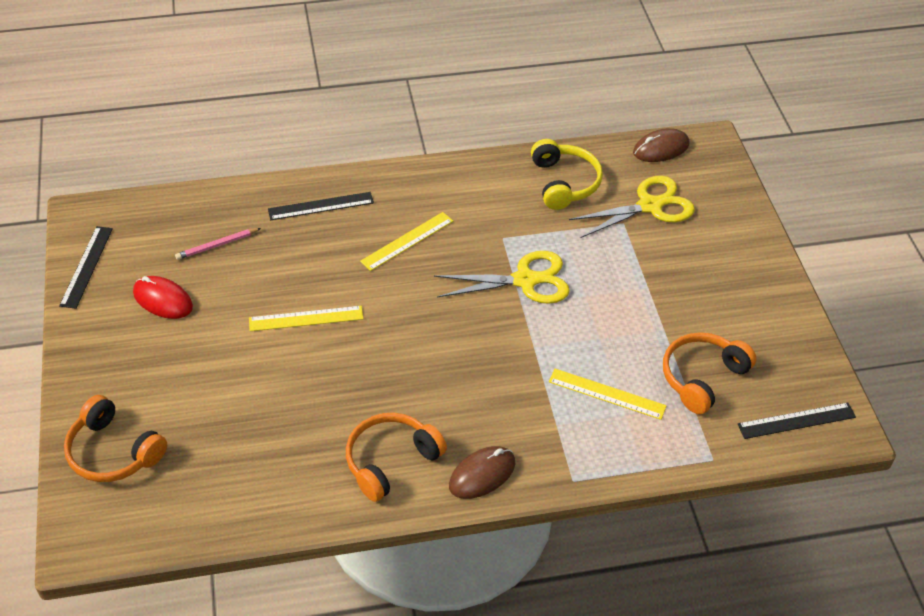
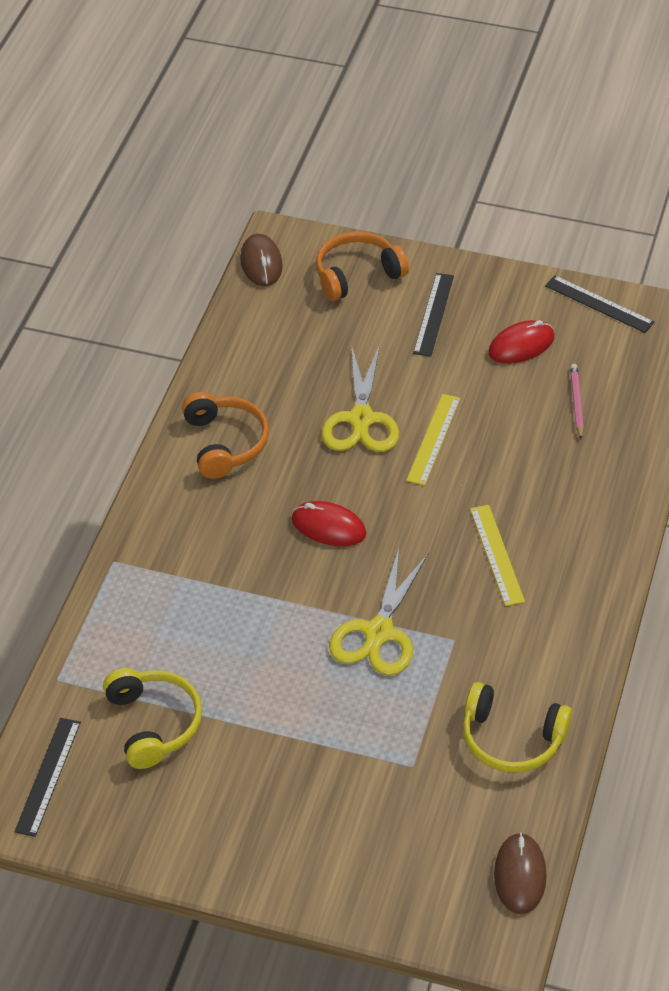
camera: 120 degrees right, 0 degrees up
black ruler [268,192,374,220] -> black ruler moved to [413,273,454,357]
brown mouse [449,446,515,499] -> brown mouse moved to [240,234,283,286]
yellow ruler [549,369,667,420] -> none
yellow scissors [569,176,695,238] -> yellow scissors moved to [322,345,399,452]
orange headphones [663,332,757,414] -> yellow headphones [103,668,202,769]
none -> red mouse [291,501,366,546]

